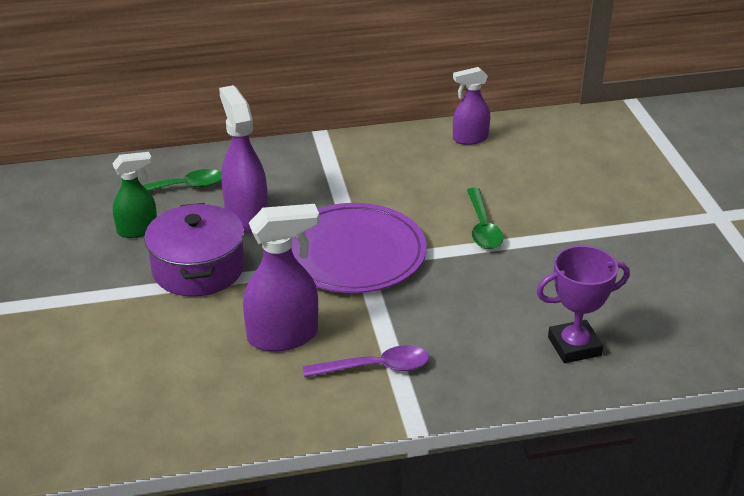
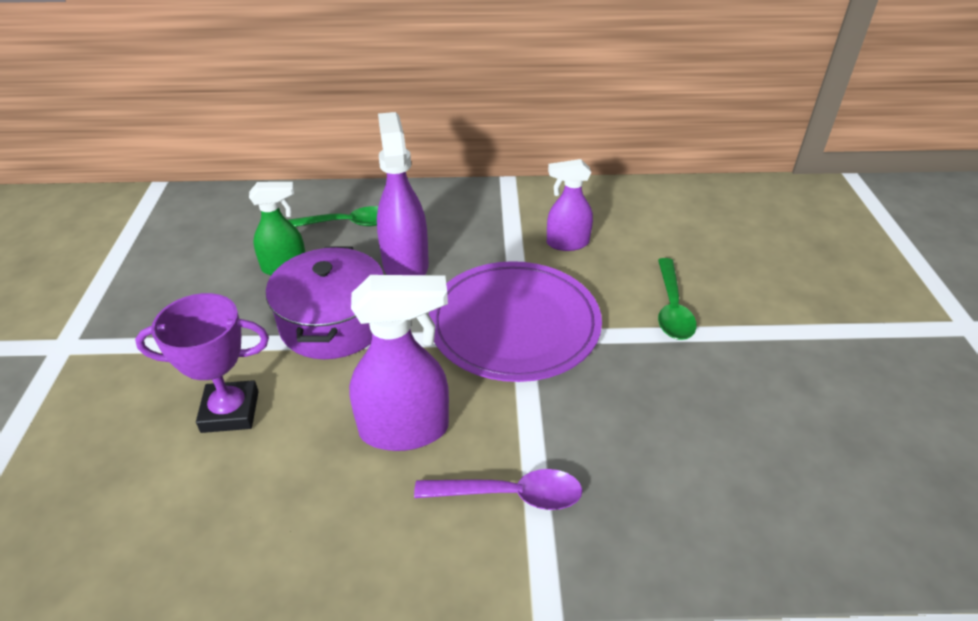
camera: 10 degrees right, 5 degrees up
purple spray bottle [453,67,490,145] -> purple spray bottle moved to [547,159,593,251]
purple trophy [536,246,630,363] -> purple trophy moved to [135,293,269,433]

